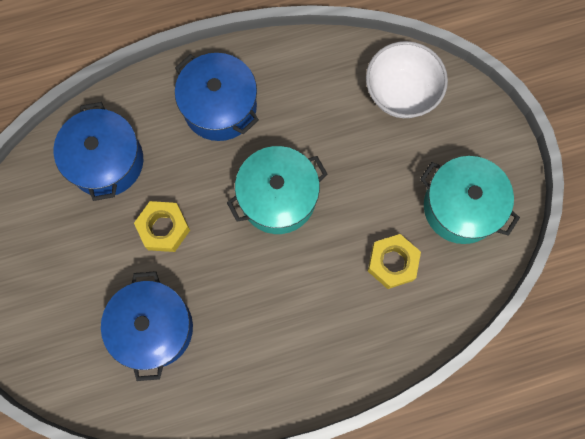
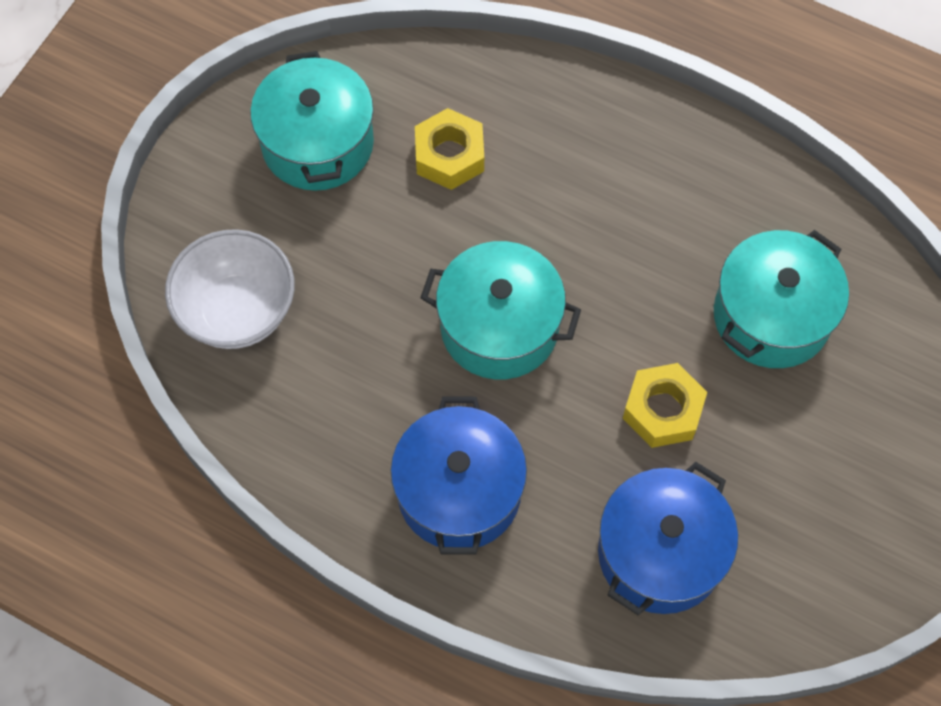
camera: 135 degrees left, 10 degrees down
blue pot [101,271,193,381] -> turquoise pot [714,230,849,368]

